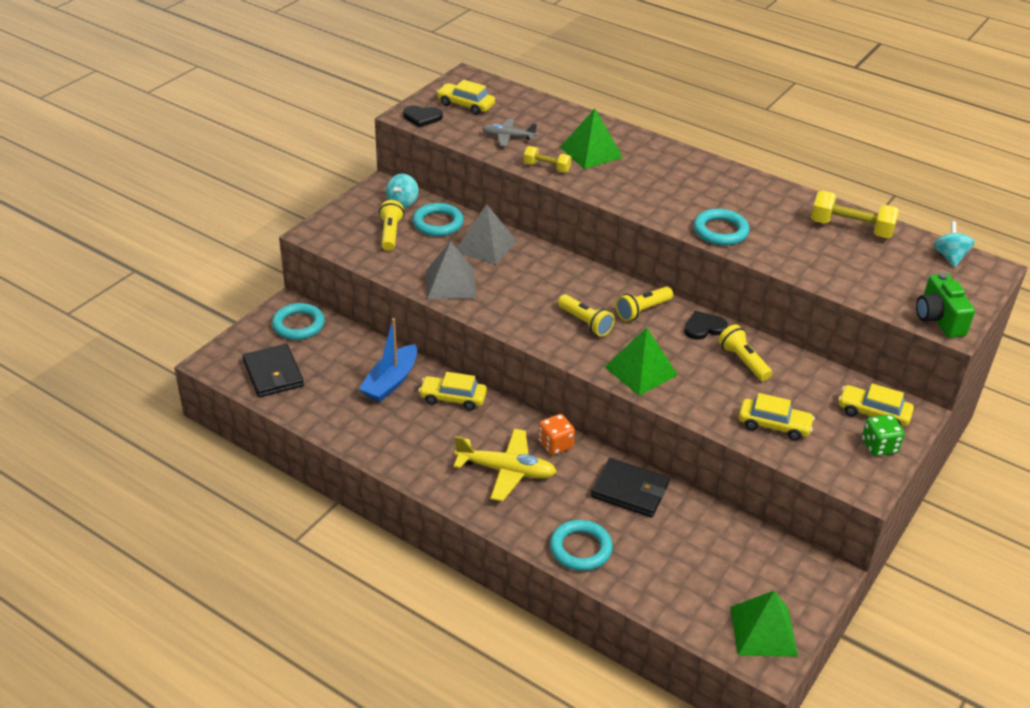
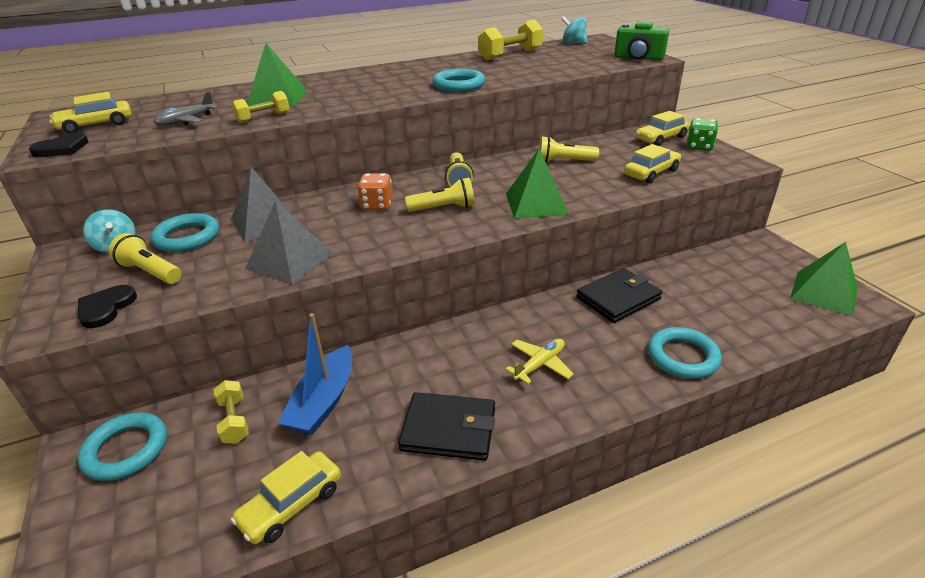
camera: 55 degrees left, 5 degrees down
black wallet [243,344,304,397] -> black wallet moved to [398,392,495,461]
blue boat [359,318,417,402] -> blue boat turned 45 degrees clockwise [278,313,352,435]
yellow car [418,372,487,410] -> yellow car moved to [231,451,341,544]
yellow plane [454,429,557,501] -> yellow plane [505,339,574,384], size x0.61
orange dice [538,414,575,455] -> orange dice moved to [357,173,393,210]
black heart [684,311,728,340] -> black heart moved to [78,285,137,328]
none -> yellow dumbbell [213,380,249,444]

